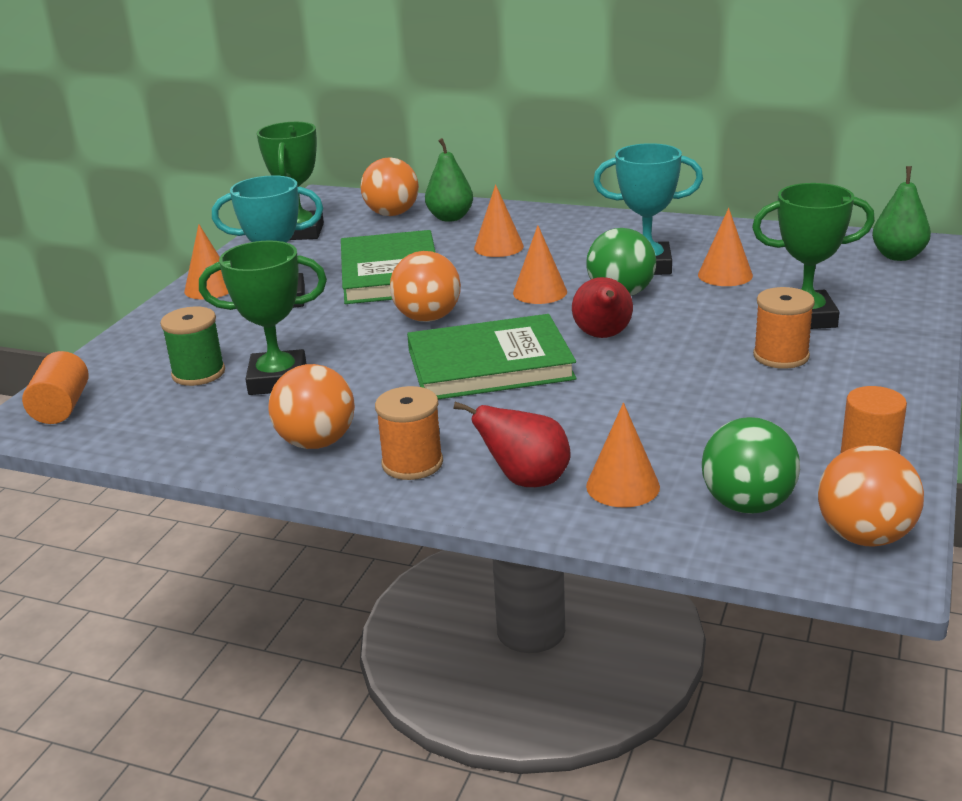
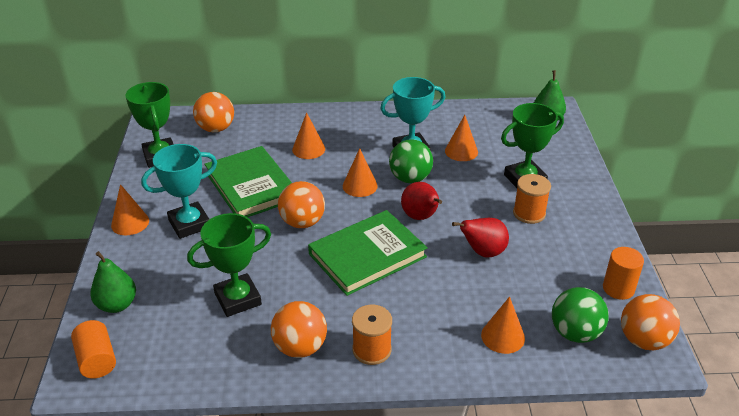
camera: 25 degrees left, 10 degrees up
green spool [160,306,225,386] -> none
green pear [425,138,473,222] -> green pear moved to [90,251,136,313]
red pear [453,402,571,487] -> red pear moved to [452,218,509,258]

